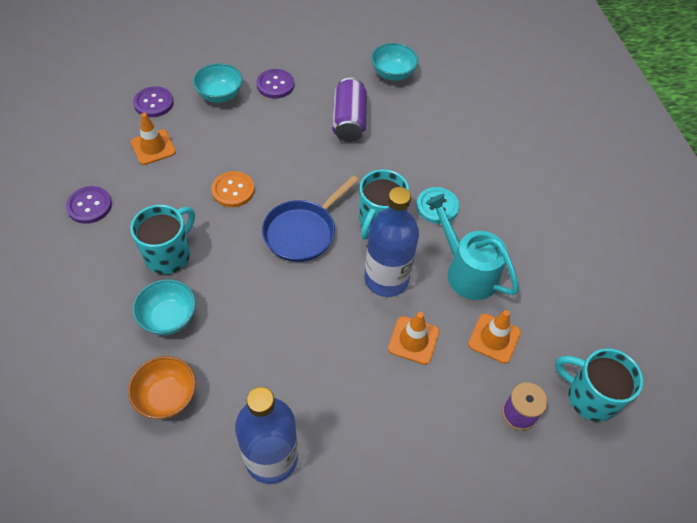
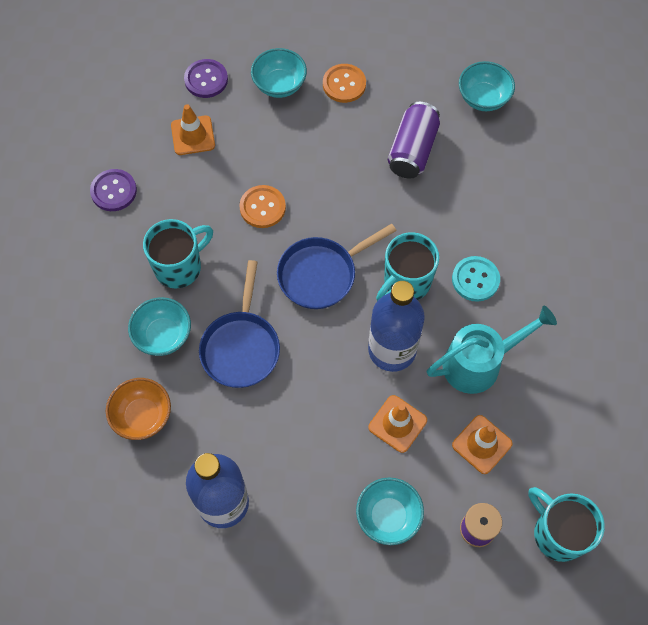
camera: 20 degrees right, 10 degrees up
purple button [256,69,294,98] -> orange button [323,64,366,103]
turquoise watering can [426,194,519,300] -> turquoise watering can turned 90 degrees clockwise [427,306,557,394]
none -> blue pan [199,260,280,388]
none -> turquoise bowl [356,477,424,545]

